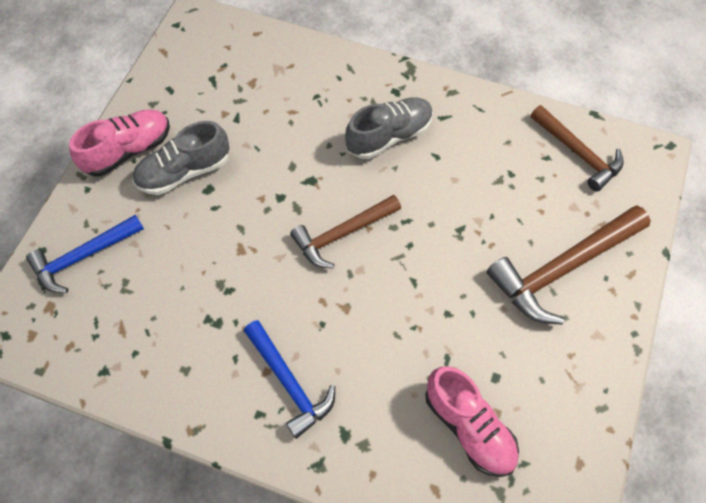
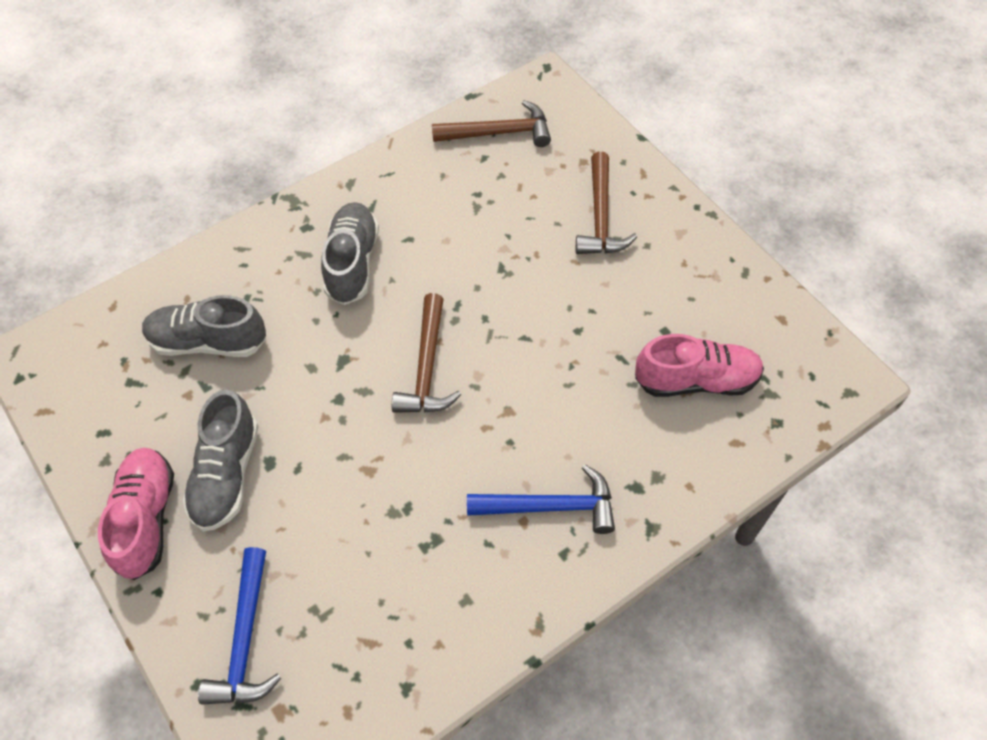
camera: 55 degrees left, 5 degrees down
brown hammer [487,205,651,325] -> brown hammer [576,152,637,254], size x0.67
none -> grey shoe [142,295,266,357]

